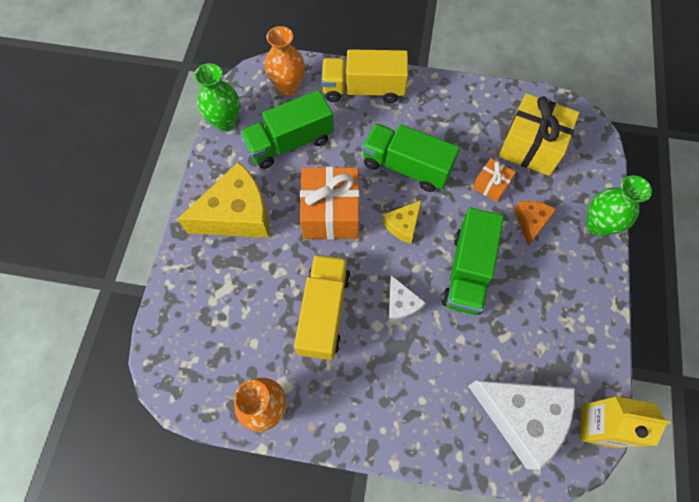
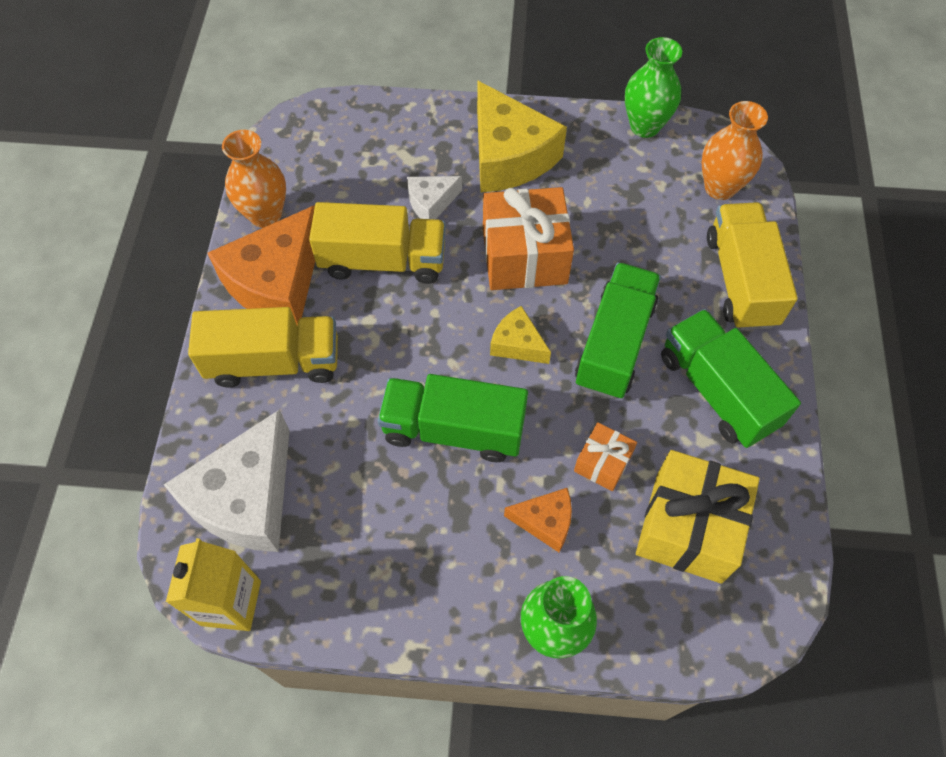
camera: 85 degrees right, 5 degrees down
green truck [240,90,334,169] -> green truck moved to [661,309,801,448]
white cheese [388,275,426,322] -> white cheese moved to [407,176,462,219]
none -> yellow truck [188,307,338,387]
none -> orange cheese [207,205,315,325]

